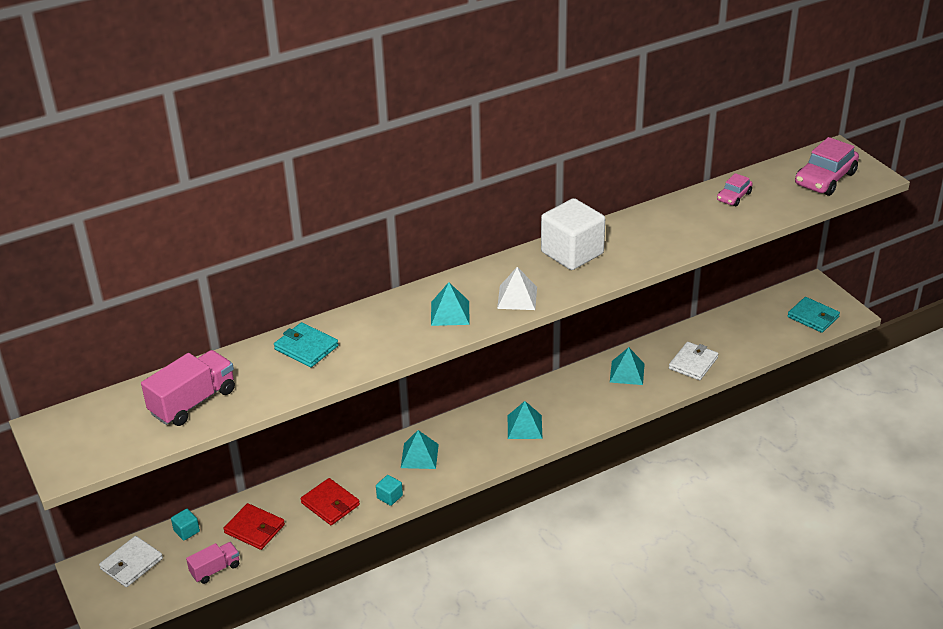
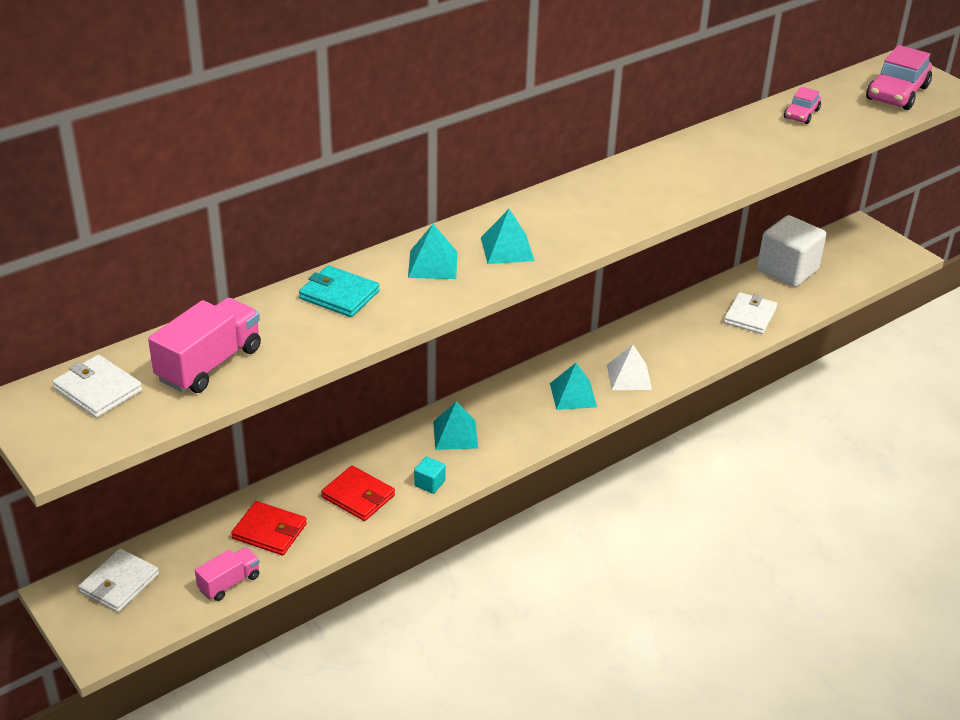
camera: 10 degrees left, 0 degrees up
turquoise cube [171,509,200,541] -> none
white pyramid [497,267,537,310] -> white pyramid moved to [607,345,652,390]
white cube [541,198,605,270] -> white cube moved to [757,215,826,287]
turquoise pyramid [610,347,645,385] -> turquoise pyramid moved to [408,224,457,279]
turquoise wallet [788,297,840,333] -> none
none -> white wallet [53,355,142,418]

